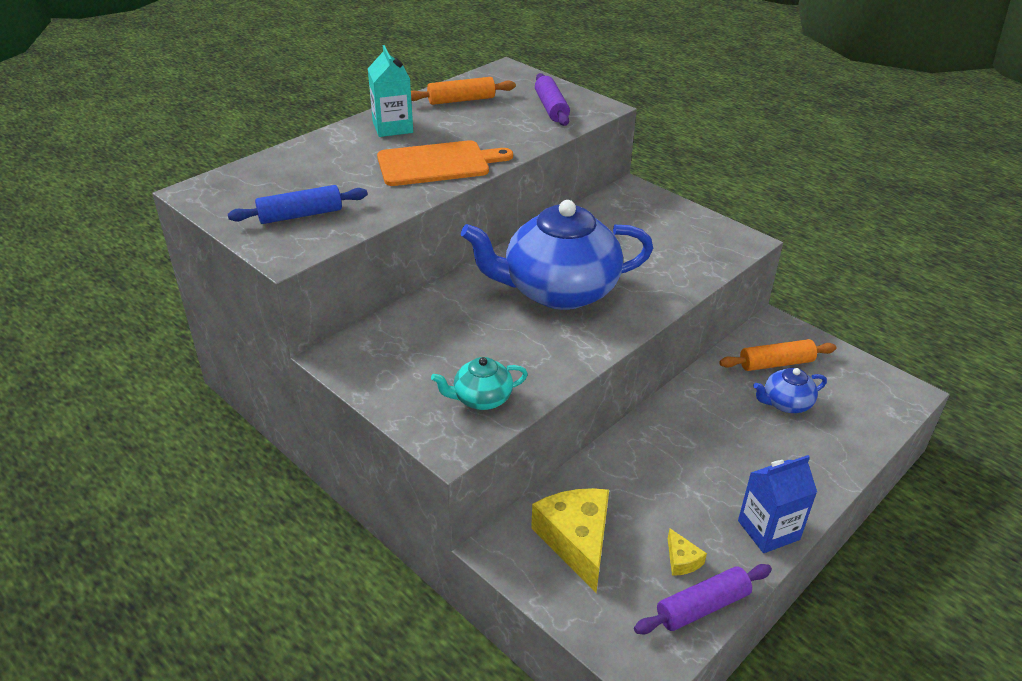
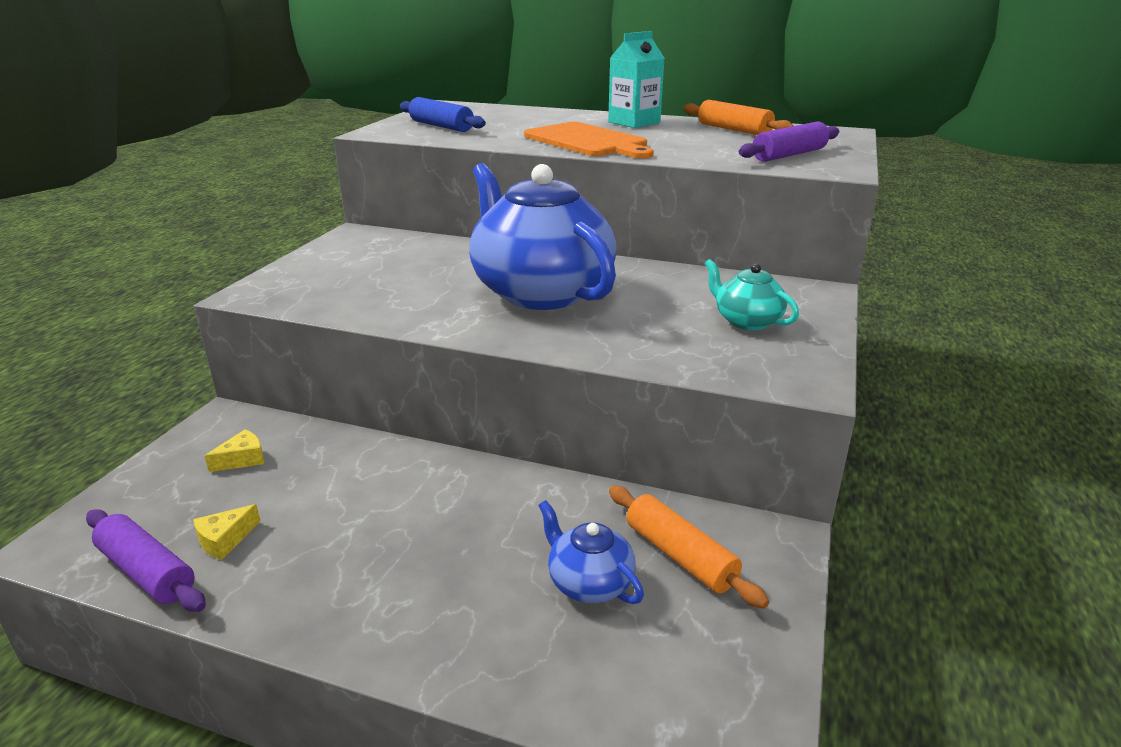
camera: 65 degrees right, 10 degrees down
turquoise teapot [431,357,528,410] -> turquoise teapot moved to [705,259,799,330]
yellow cheese [531,488,609,592] -> yellow cheese [205,429,264,472], size x0.45
blue carton [738,455,817,553] -> none

